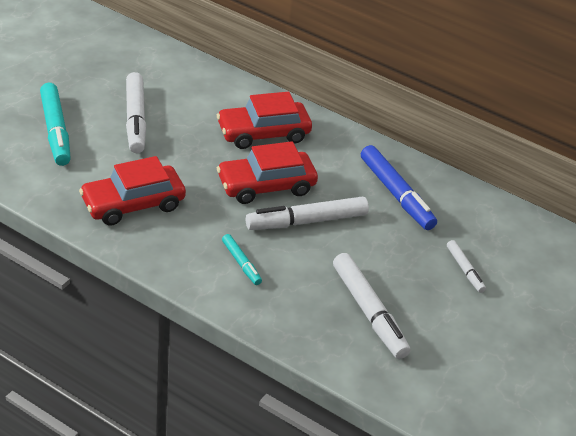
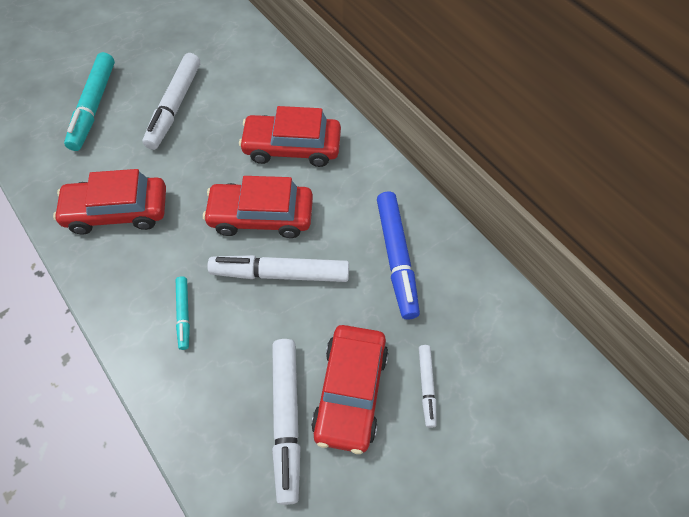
camera: 25 degrees right, 20 degrees up
none -> red car [311,325,388,454]

